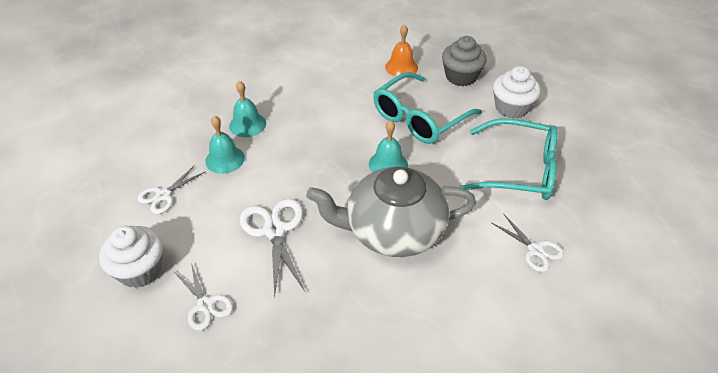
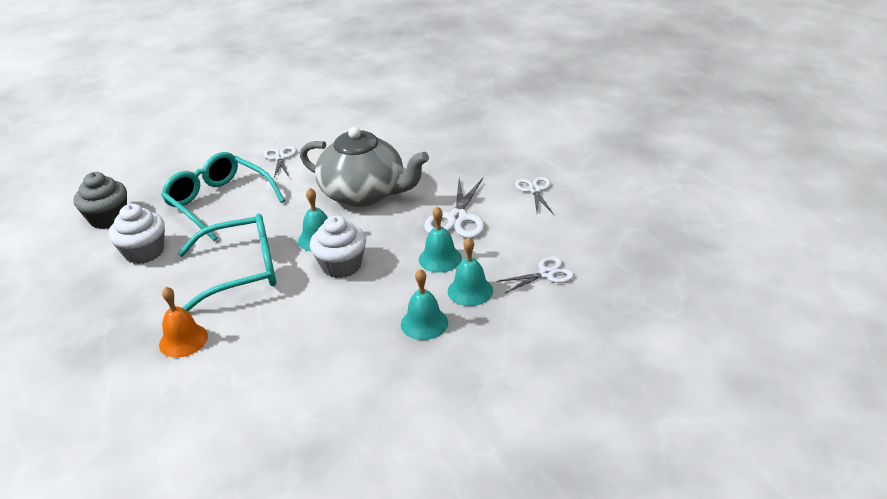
camera: 150 degrees left, 10 degrees down
white cupcake [99,226,163,288] -> white cupcake moved to [310,216,366,278]
grey cupcake [442,36,487,86] -> grey cupcake moved to [73,172,127,229]
none -> turquoise bell [419,206,462,273]

